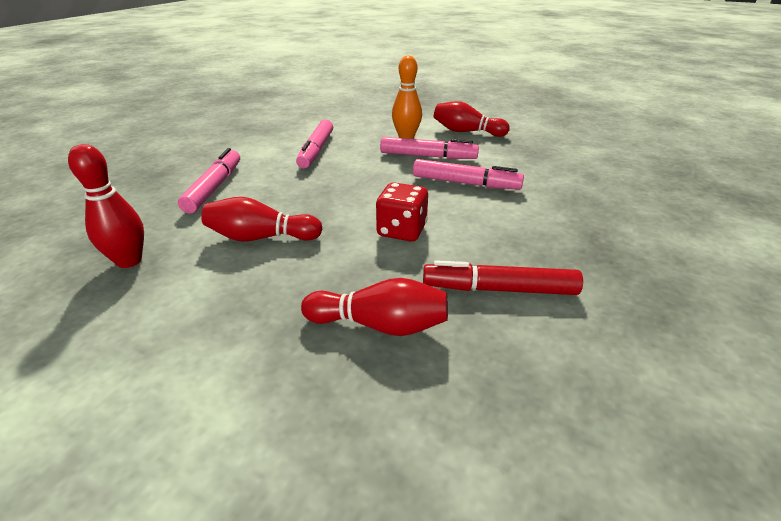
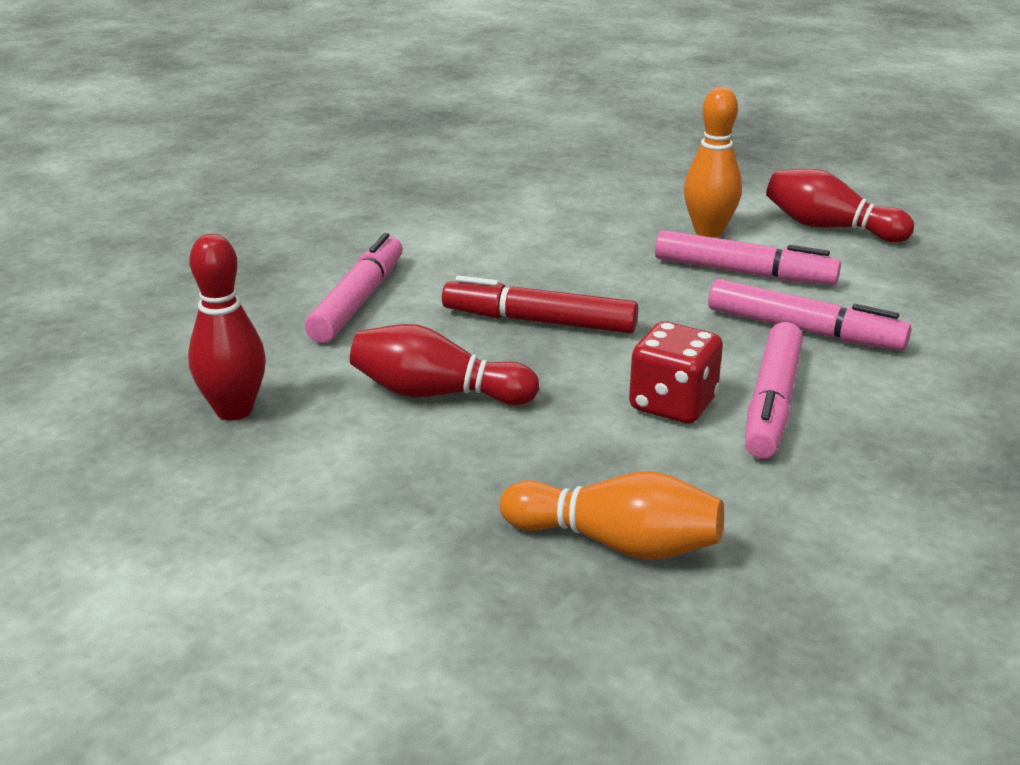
camera: 10 degrees right, 5 degrees down
pink marker [296,119,333,169] -> pink marker moved to [745,322,803,459]
red bowling pin [301,278,448,336] -> orange bowling pin [500,471,724,560]
red marker [423,260,583,295] -> red marker moved to [442,276,638,333]

